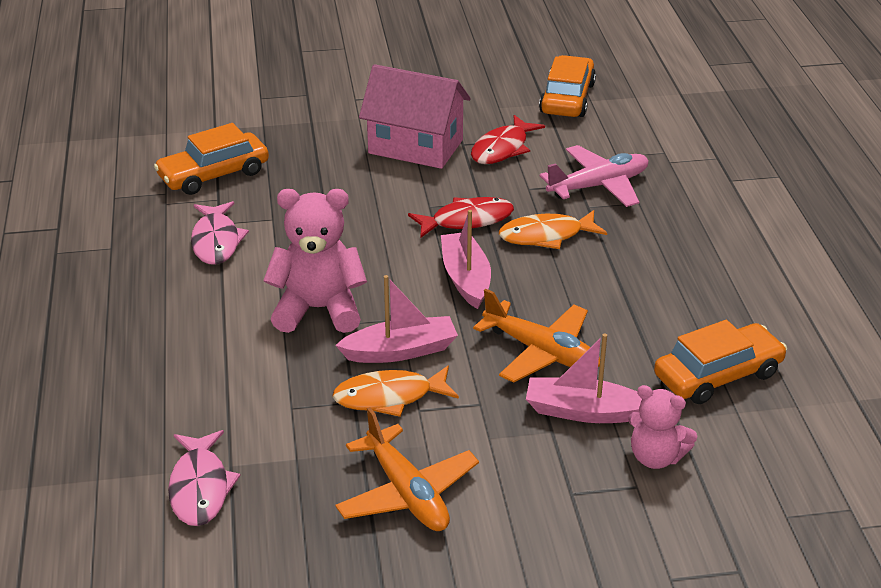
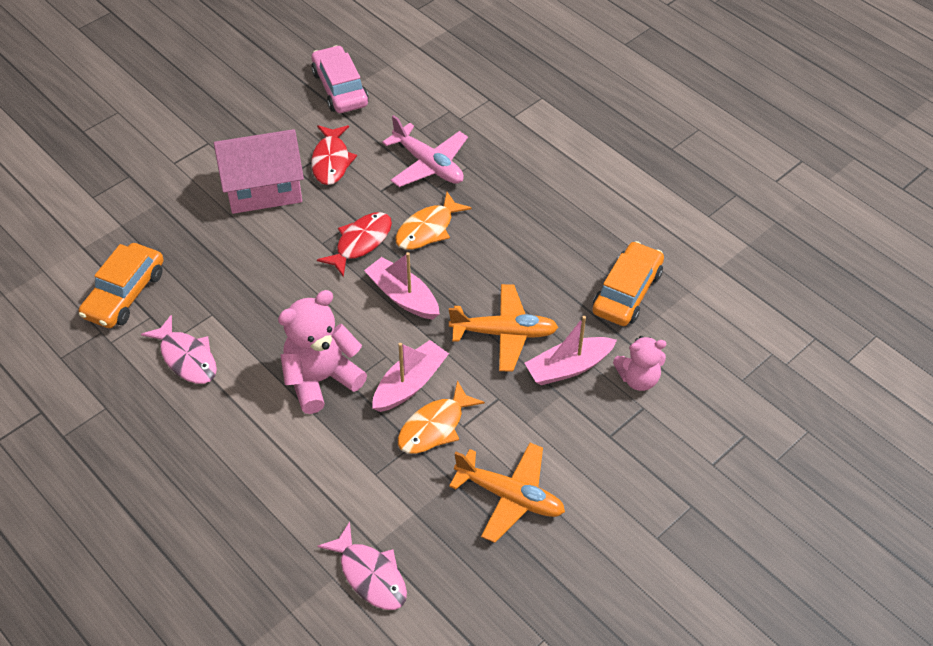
camera: 35 degrees left, 15 degrees up
orange car [539,55,596,117] -> pink car [311,45,369,113]
pink plane [540,145,649,207] -> pink plane turned 105 degrees clockwise [382,115,468,187]

